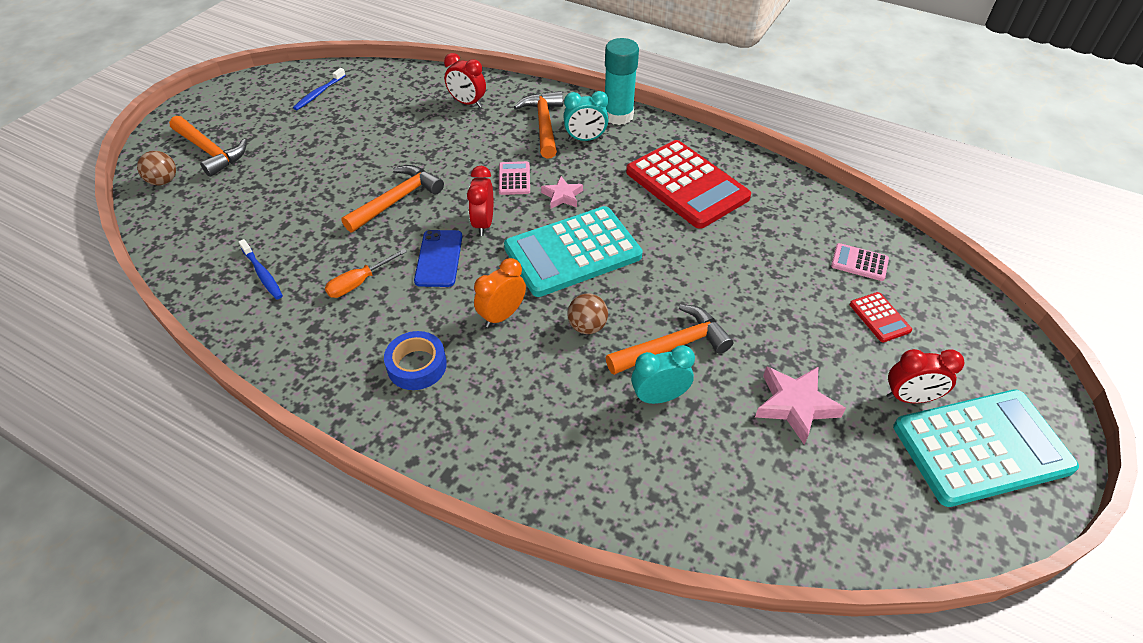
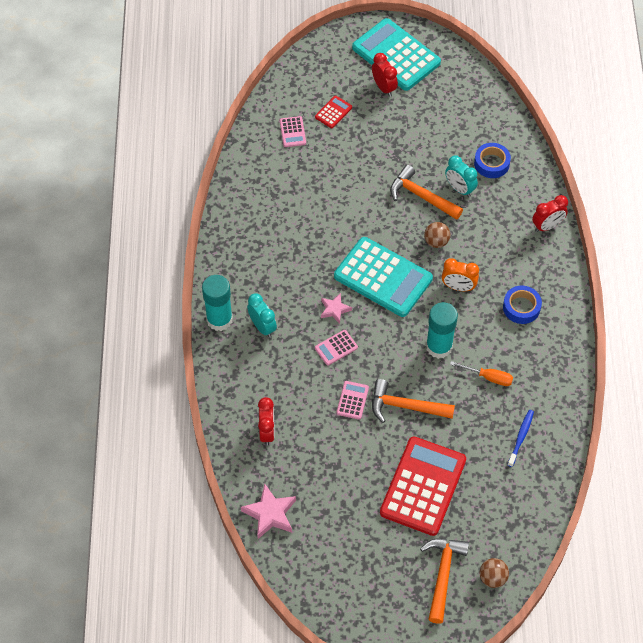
camera: 120 degrees left, 10 degrees up
blue toothbrush [293,68,346,110] -> none
blue phone [414,230,462,287] -> turquoise glue stick [426,302,458,359]
red clock [467,166,493,236] -> red clock moved to [532,195,568,232]
orange hammer [514,91,563,159] -> none
red calculator [626,140,751,229] -> red calculator moved to [380,436,466,536]
pink star [755,366,846,444] -> pink star moved to [241,483,296,539]
none -> pink calculator [336,381,369,420]
none -> blue tape [474,143,511,178]

